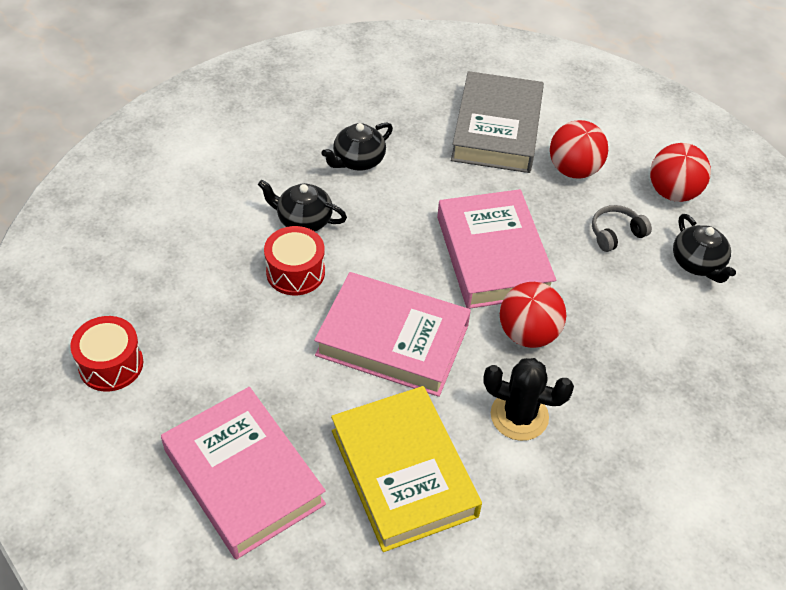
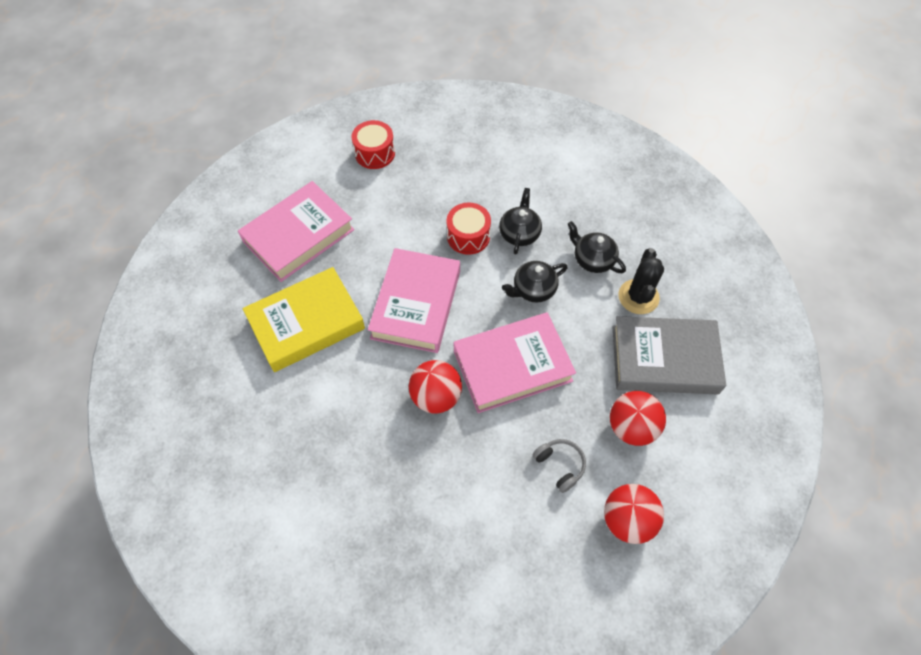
camera: 85 degrees right, 10 degrees up
black cactus [483,358,574,441] -> black cactus moved to [618,248,664,314]
black teapot [673,214,736,283] -> black teapot moved to [502,261,568,303]

